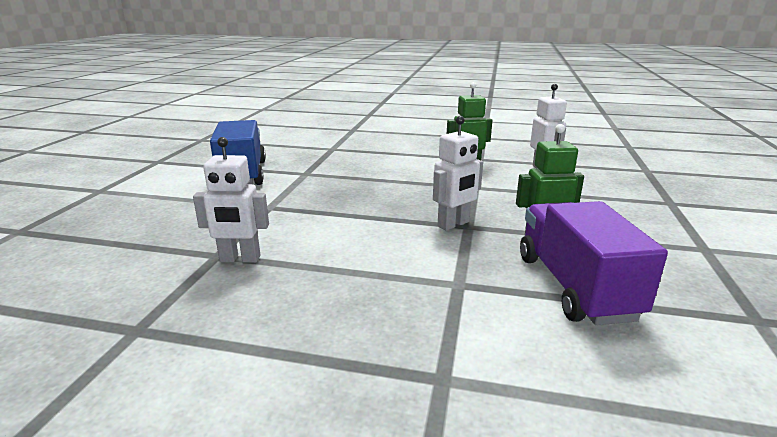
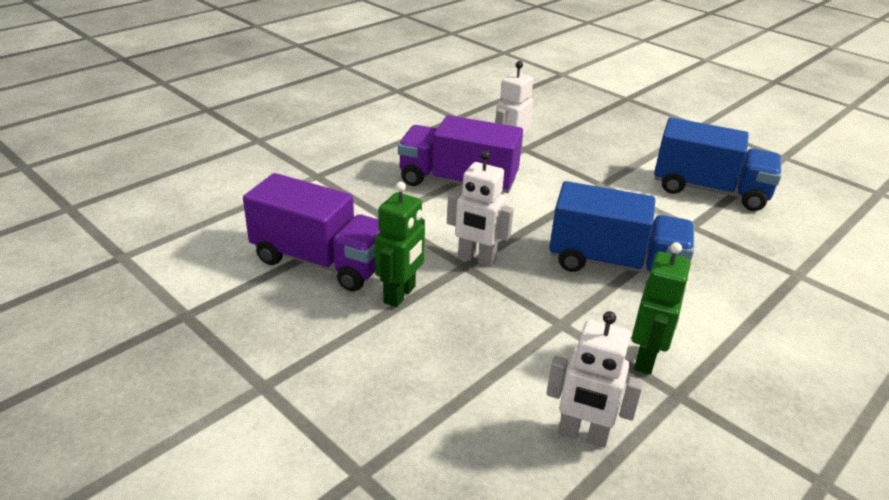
camera: 120 degrees right, 10 degrees up
white robot [433,116,483,231] -> white robot turned 60 degrees counterclockwise [447,151,514,267]
none -> purple truck [398,115,523,193]
none -> blue truck [549,181,694,274]

